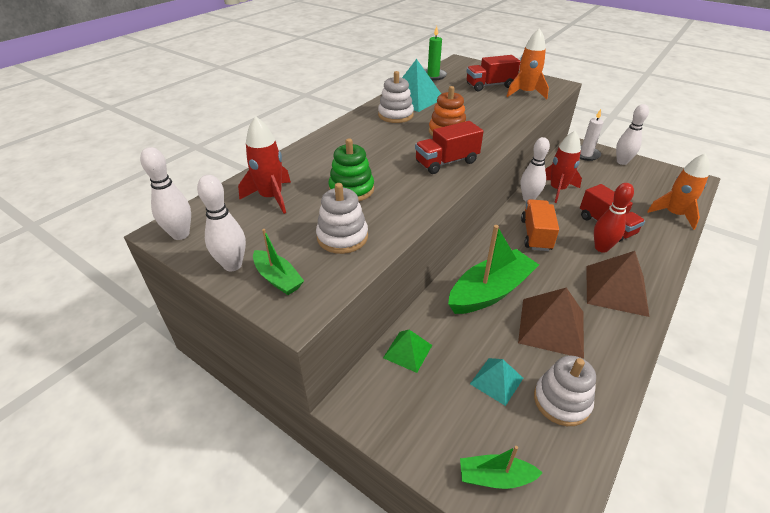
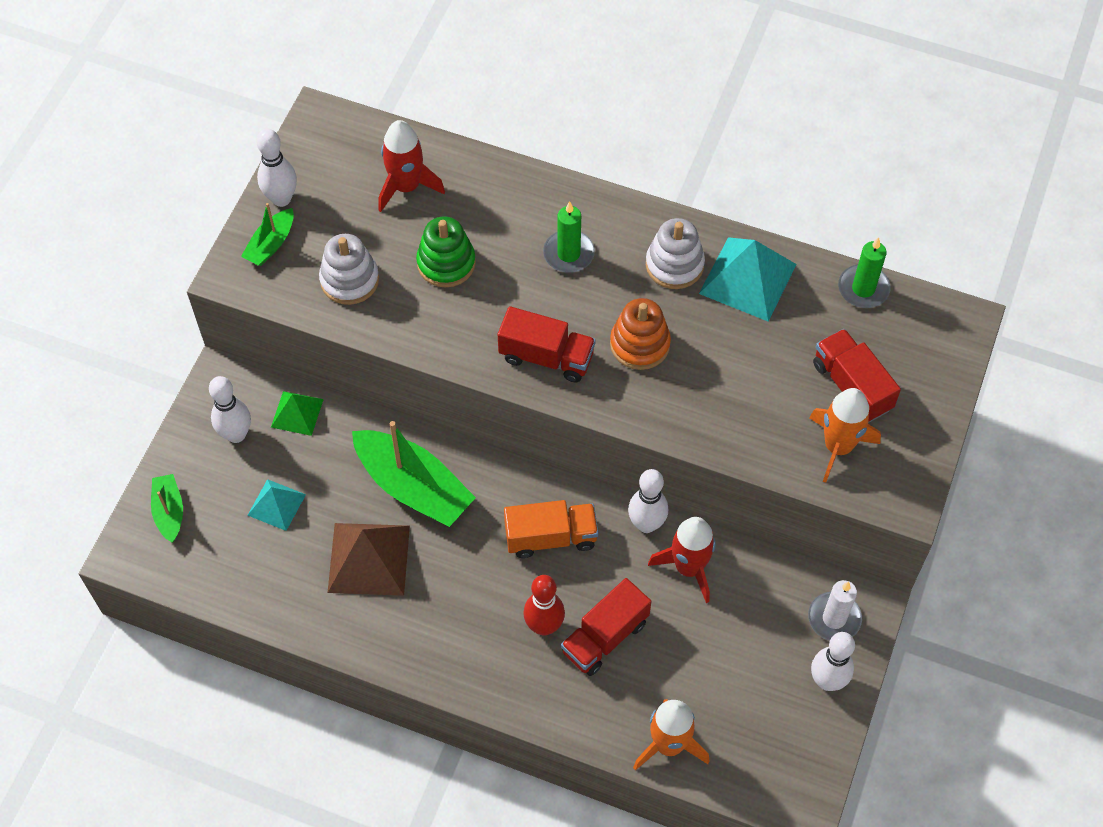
camera: 75 degrees right, 20 degrees up
white bowling pin [140,147,191,240] -> white bowling pin moved to [209,376,251,443]
red truck [415,121,484,174] -> red truck turned 150 degrees clockwise [498,306,595,382]
white stacking toy [534,356,596,426] -> none
brown pyramid [586,251,649,317] -> none
none -> green candle [543,201,595,273]

